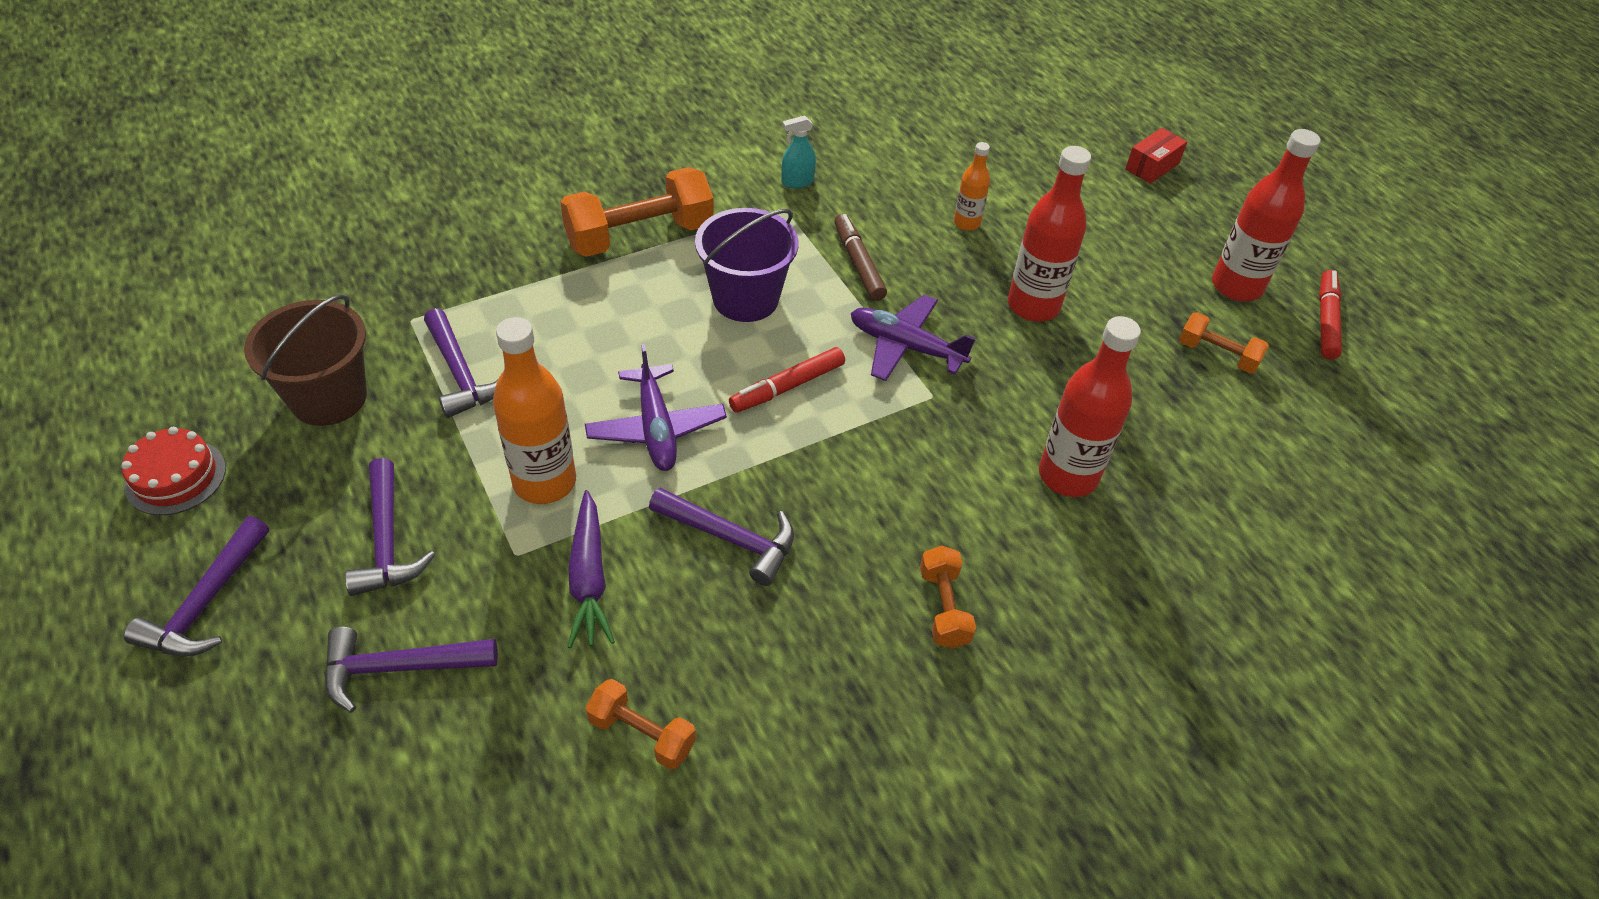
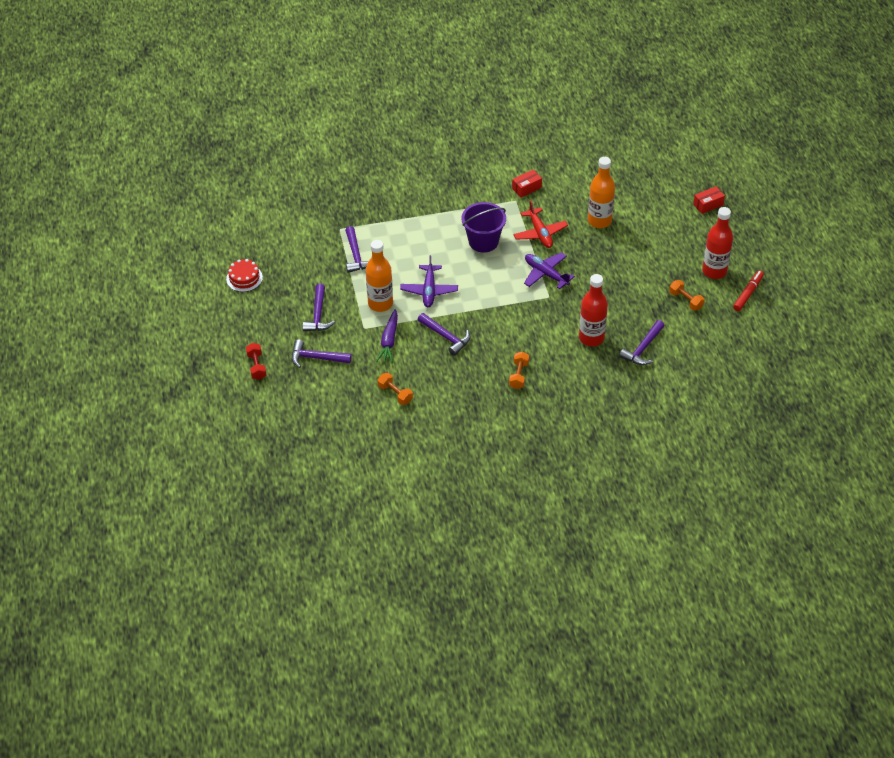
camera: 20 degrees right, 0 degrees up
purple hammer [124,516,269,656] -> purple hammer moved to [619,320,665,365]
brown bucket [244,294,367,426] -> none
orange dumbbell [560,167,714,257] -> none
red marker [729,347,845,413] -> none
turquoise spray bottle [781,115,816,188] -> red box [512,170,542,197]
brown marker [834,214,887,301] -> red plane [513,200,568,248]
orange bottle [954,142,990,231] -> orange bottle [588,157,615,228], size x1.85
red bottle [1008,146,1091,322] -> none
none -> red dumbbell [246,343,266,380]

